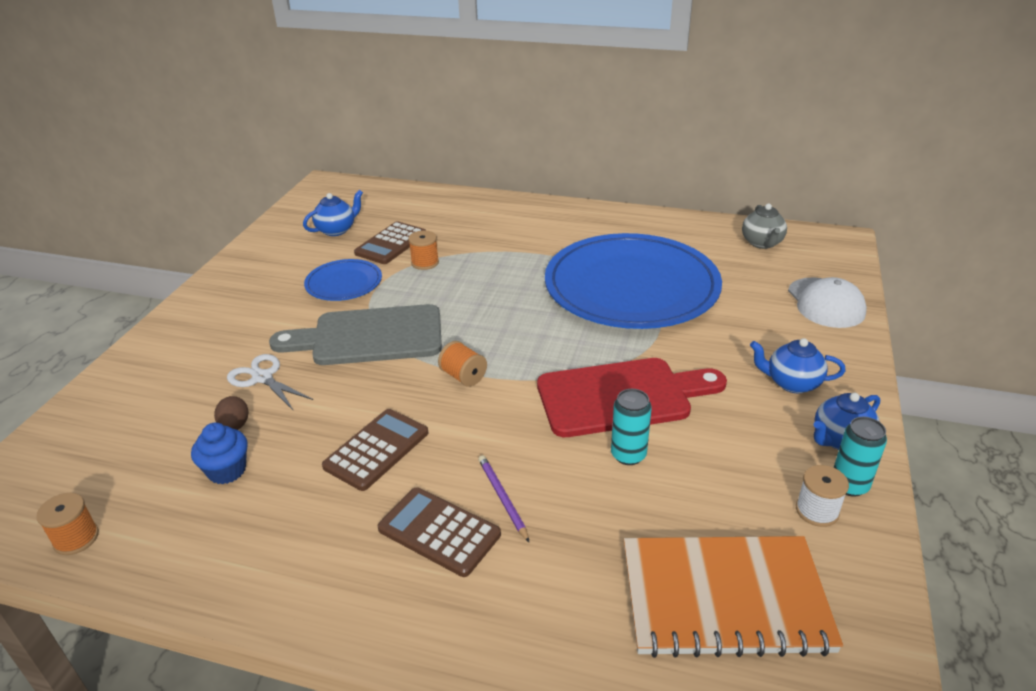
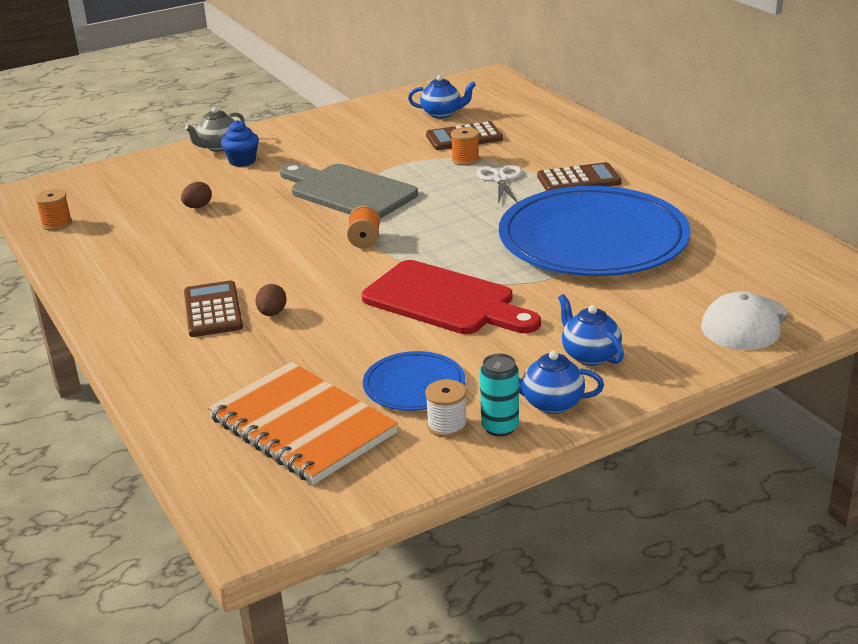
camera: 45 degrees right, 5 degrees down
blue cupcake [191,423,248,484] -> blue cupcake moved to [221,120,259,167]
white scissors [227,354,313,410] -> white scissors moved to [476,165,522,204]
blue plate [304,259,382,301] -> blue plate moved to [363,351,465,411]
brown calculator [322,409,428,491] -> brown calculator moved to [537,162,622,191]
purple pencil [478,455,530,543] -> brown egg [256,284,287,316]
turquoise can [611,389,652,465] -> none
grey teapot [742,203,787,249] -> grey teapot moved to [185,107,245,152]

